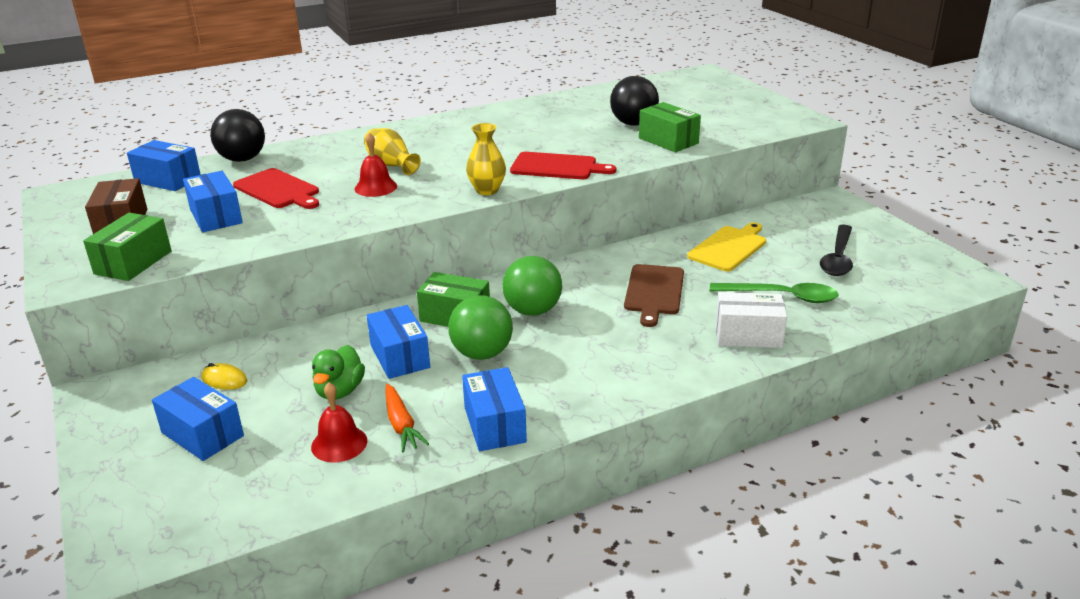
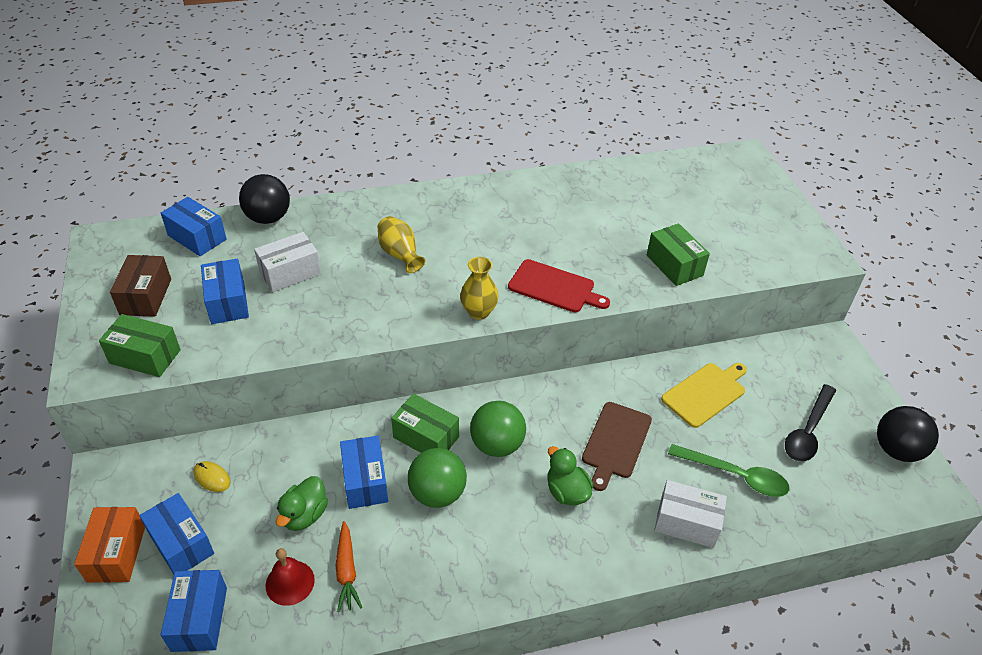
camera: 10 degrees right, 15 degrees up
green box [83,213,172,281] -> green box turned 75 degrees clockwise [99,314,181,377]
red cutting board [233,168,319,209] -> white box [254,232,321,292]
red bell [355,133,397,197] -> none
blue box [462,367,527,451] -> blue box moved to [161,570,227,652]
black ball [610,76,659,125] -> black ball moved to [877,406,939,462]
none -> orange box [74,507,145,583]
none -> green duck [547,446,593,506]

